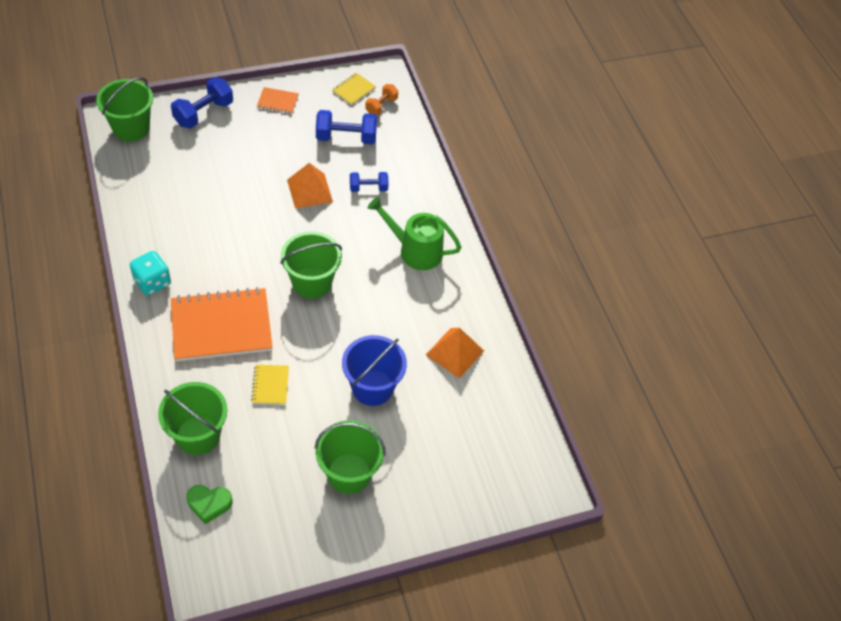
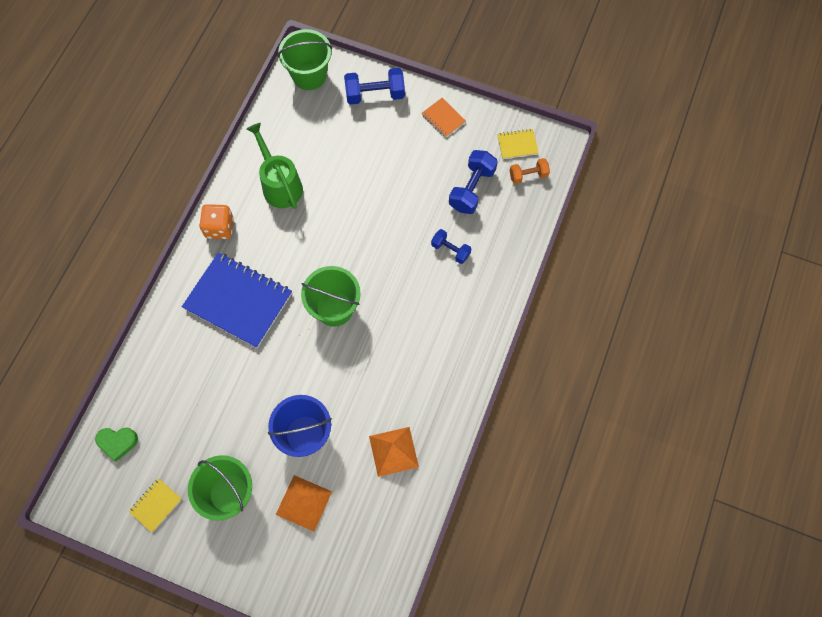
camera: 45 degrees right, 15 degrees up
turquoise dice [130,251,171,296] -> orange dice [199,204,234,239]
green bucket [158,382,227,455] -> none
orange notebook [171,287,273,362] -> blue notebook [182,252,292,348]
green heart [186,485,232,524] -> green heart turned 45 degrees counterclockwise [95,428,138,462]
yellow notebook [251,365,289,405] -> yellow notebook moved to [129,478,182,533]
orange pyramid [287,163,333,209] -> orange pyramid moved to [276,475,332,531]
blue dumbbell [316,110,377,144] -> blue dumbbell turned 75 degrees clockwise [449,150,498,214]
green watering can [367,197,462,270] -> green watering can moved to [247,123,303,209]

